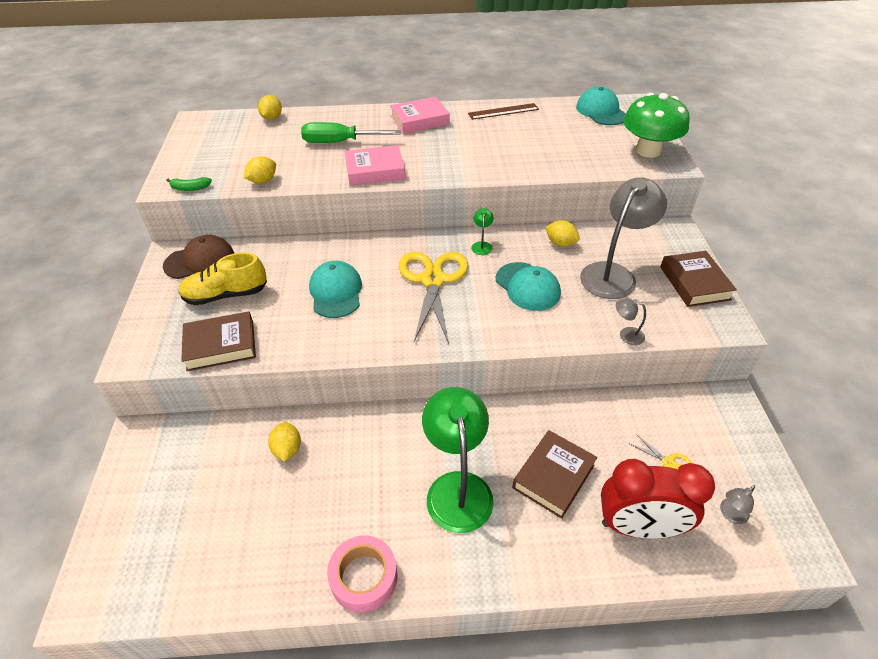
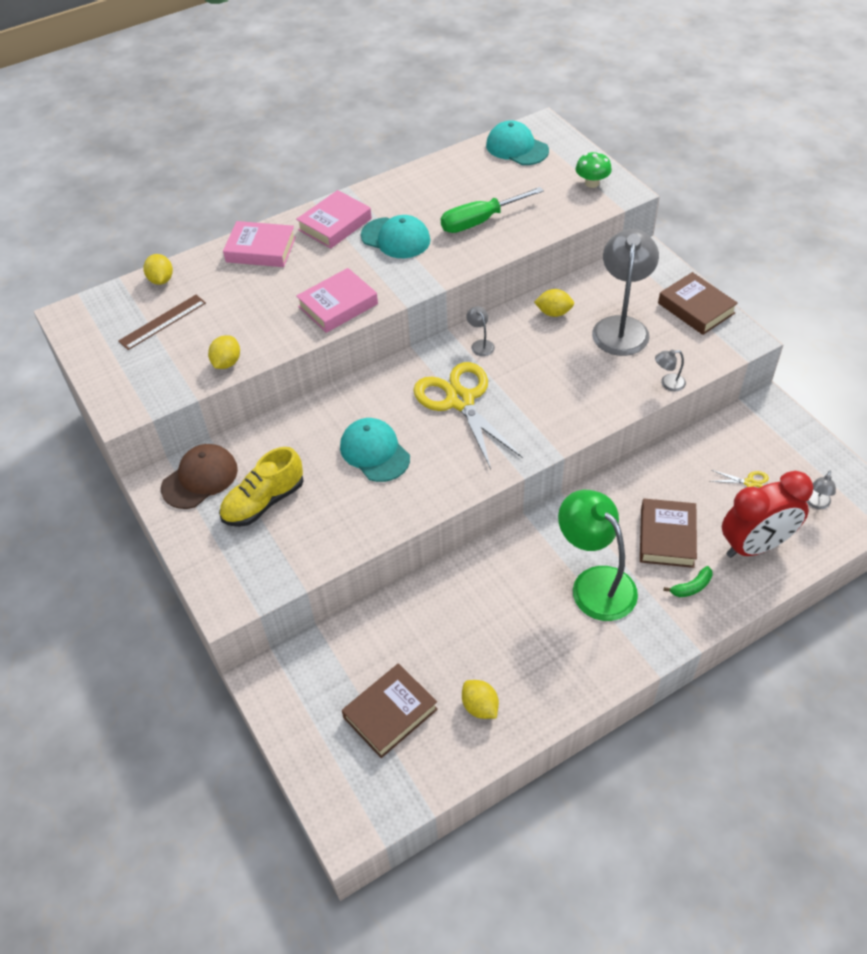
camera: 25 degrees left, 5 degrees up
green banana [166,177,212,191] -> green banana moved to [664,566,713,597]
brown book [181,311,256,371] -> brown book moved to [342,663,438,758]
yellow lemon [268,422,301,461] -> yellow lemon moved to [462,680,499,719]
green screwdriver [301,122,401,143] -> green screwdriver moved to [441,187,544,233]
pink tape [327,535,397,613] -> none
brown ruler [468,103,539,120] -> brown ruler moved to [118,295,206,350]
green lamp [471,208,494,255] -> grey lamp [466,306,495,356]
turquoise cap [496,262,561,311] -> turquoise cap moved to [361,215,430,258]
green mushroom [623,93,690,158] -> green mushroom [576,152,612,188], size x0.53
none -> pink book [223,221,296,267]

